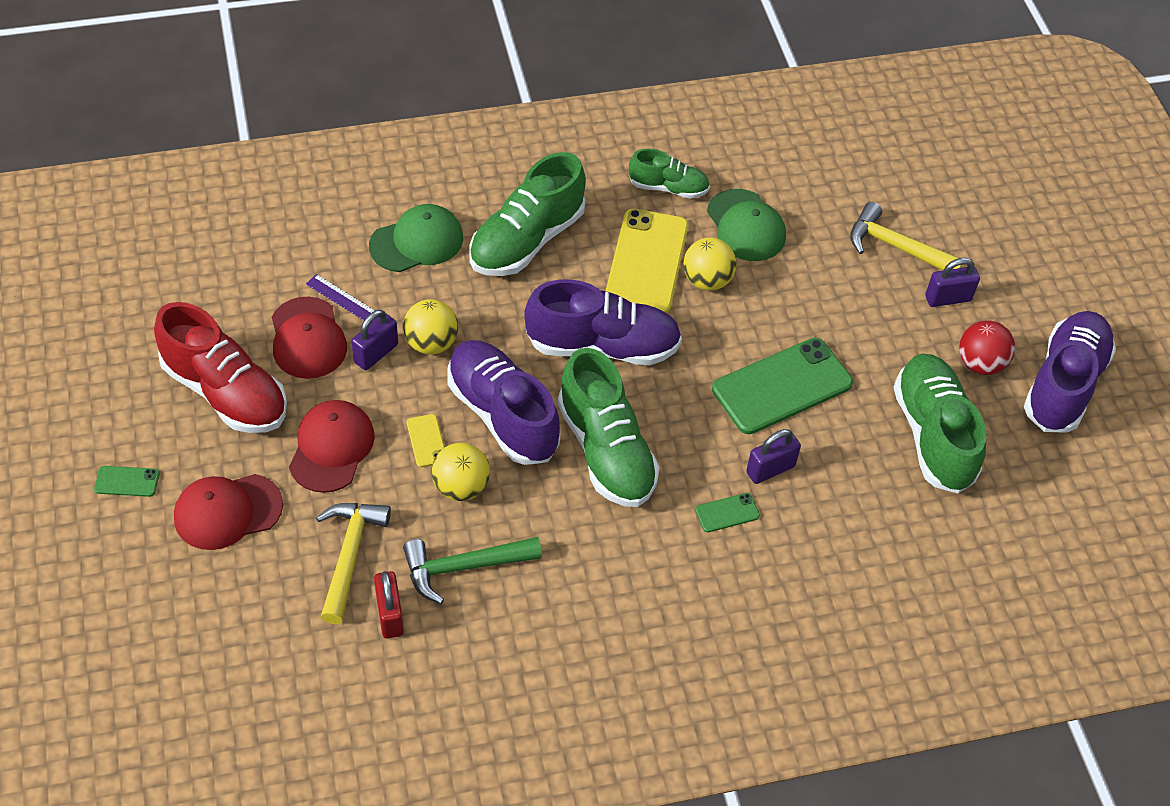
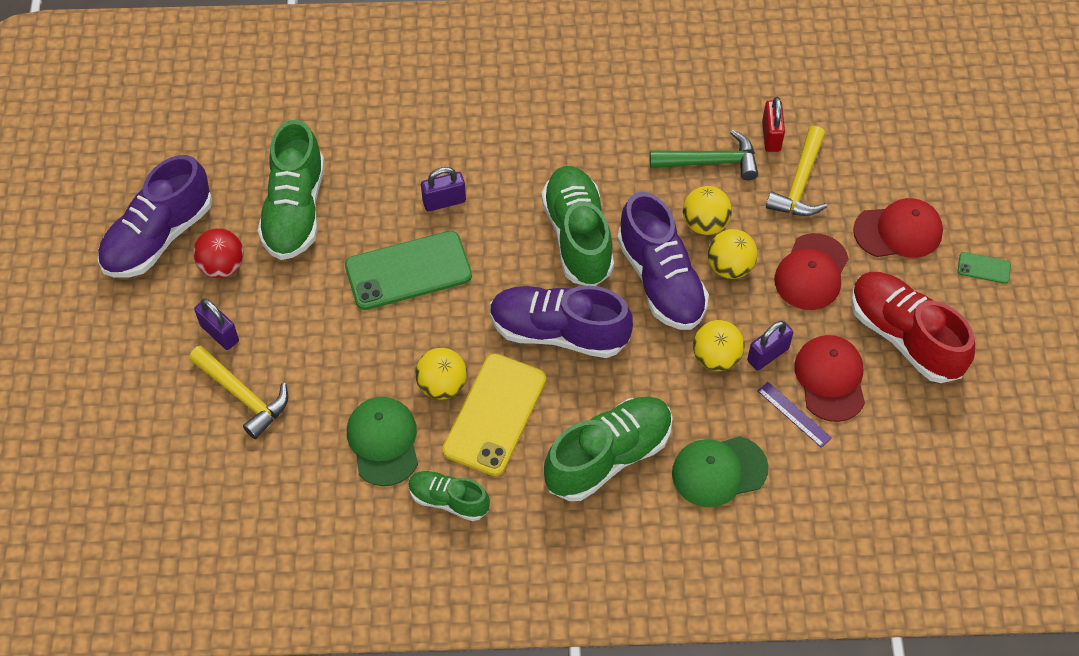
camera: 165 degrees left, 5 degrees up
yellow phone [407,414,444,467] -> yellow ball [708,229,758,279]
green phone [695,493,760,533] -> none
purple padlock [925,258,980,307] -> purple padlock turned 45 degrees clockwise [194,298,239,350]

